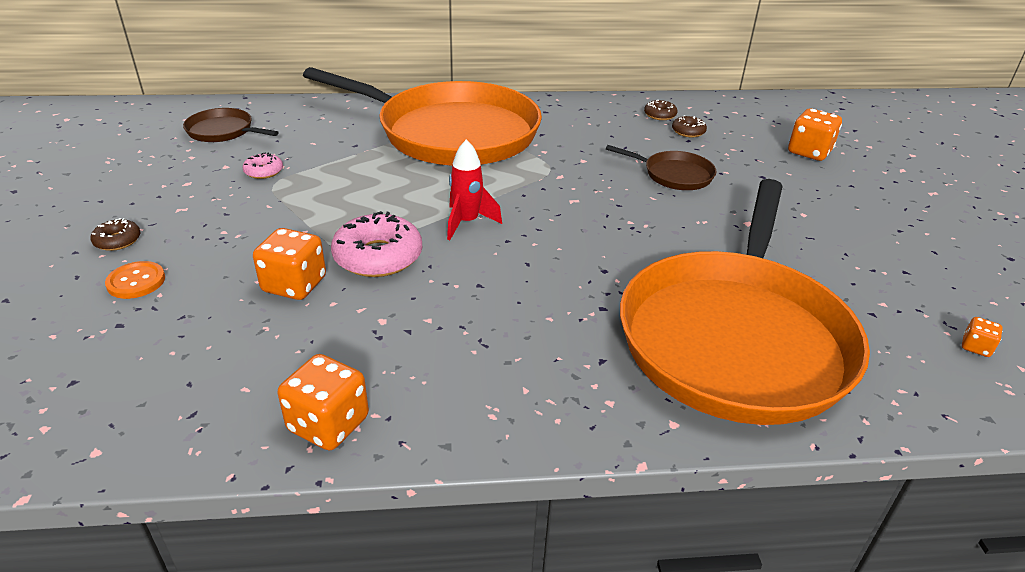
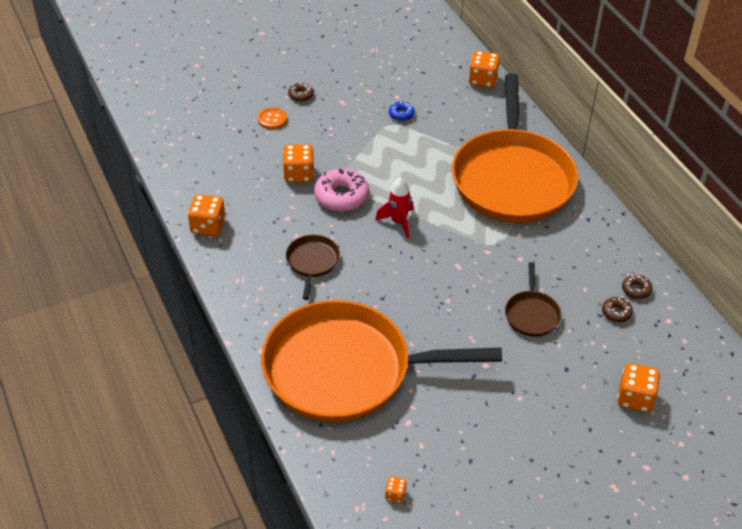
camera: 70 degrees right, 10 degrees up
brown pan [183,108,279,142] -> brown pan moved to [286,235,340,300]
pink donut [242,153,283,179] -> blue donut [389,101,415,121]
none -> orange dice [469,51,500,88]

